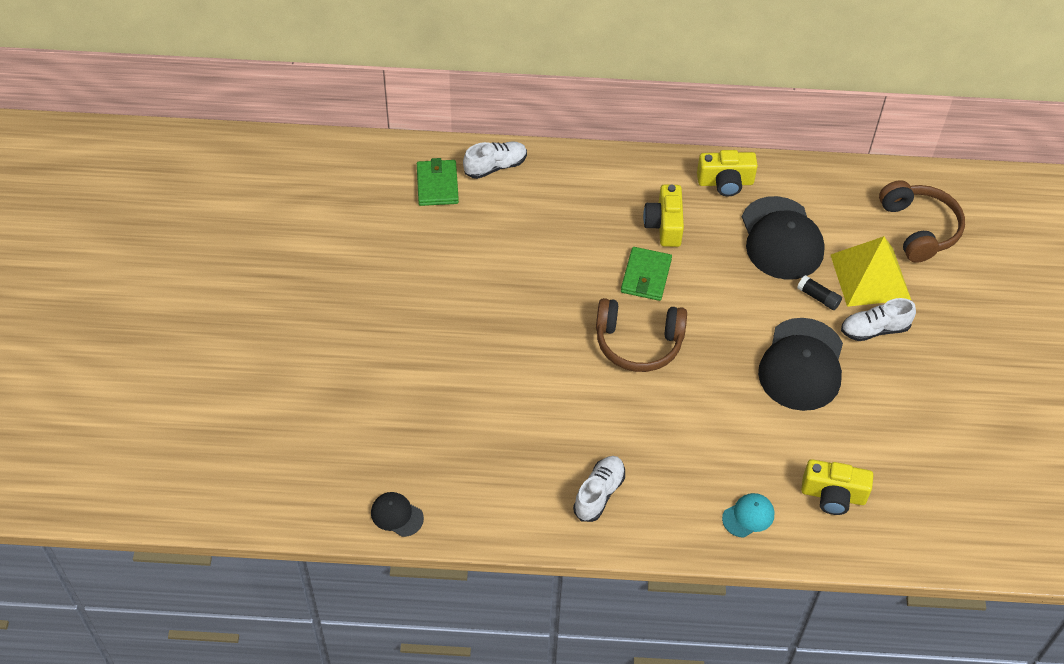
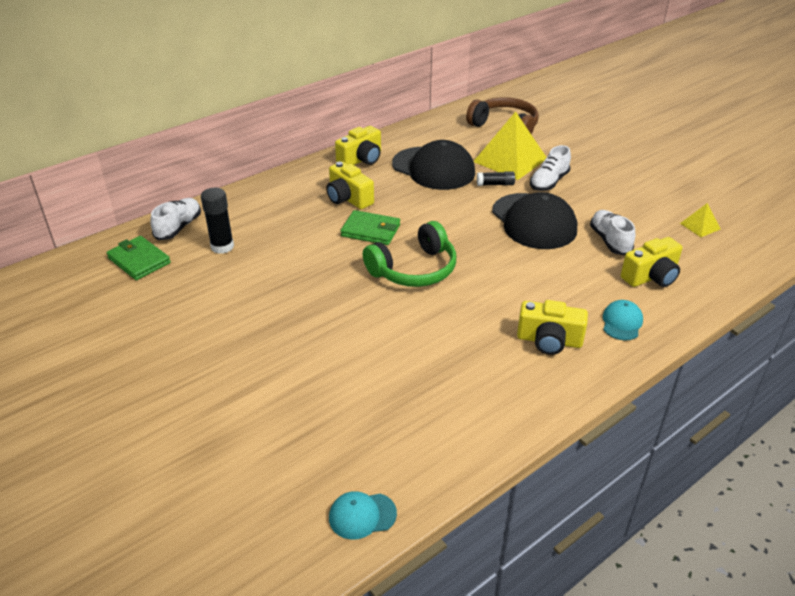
camera: 40 degrees left, 15 degrees down
black cap [371,492,424,537] -> turquoise cap [329,491,397,540]
white shoe [573,456,625,522] -> white shoe moved to [590,210,635,255]
brown headphones [596,298,687,372] -> green headphones [363,221,456,287]
green wallet [621,247,672,301] -> green wallet turned 45 degrees counterclockwise [341,210,400,245]
none -> black glue stick [201,188,234,254]
none -> yellow camera [517,300,588,355]
none -> yellow pyramid [680,203,721,237]

